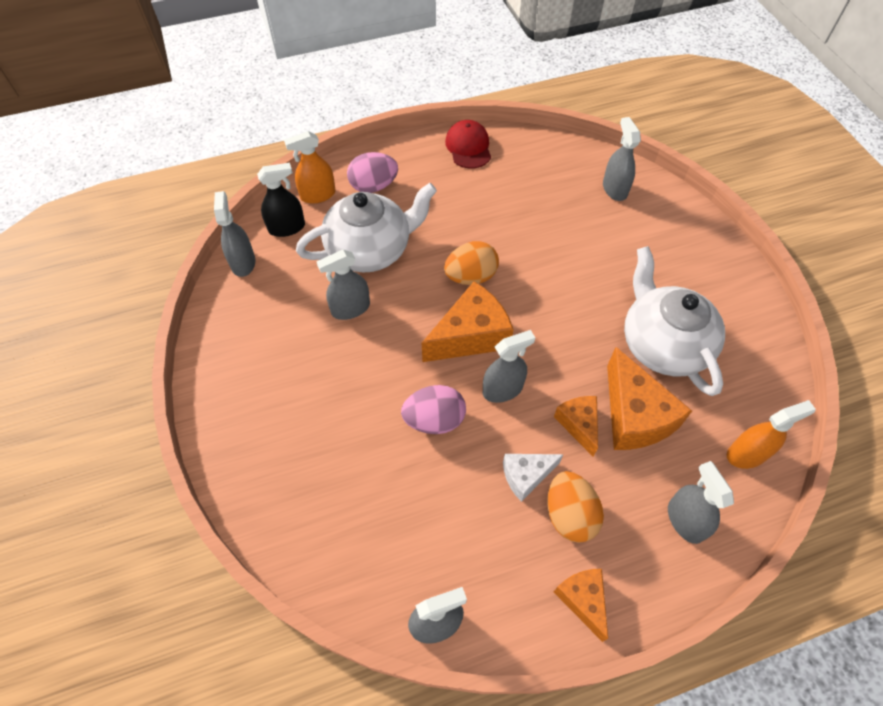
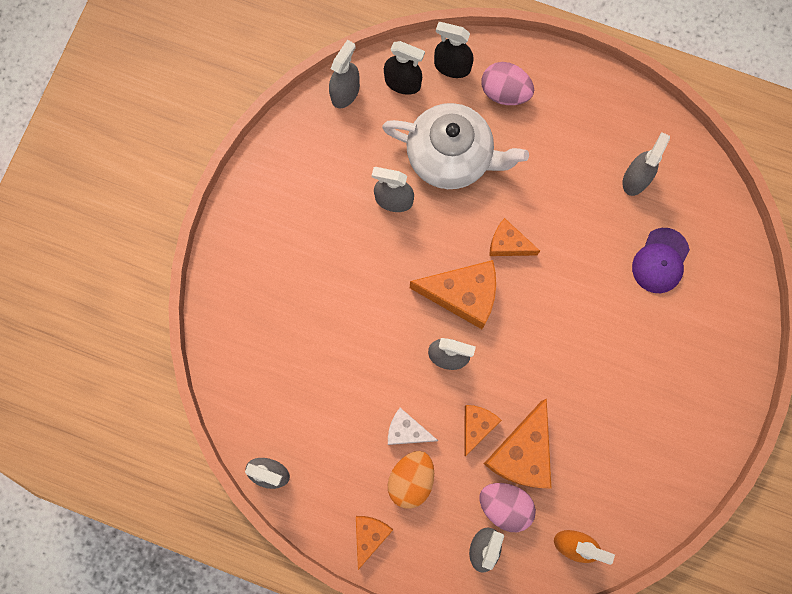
camera: 40 degrees right, 20 degrees up
orange spray bottle [284,131,336,204] -> black spray bottle [434,22,474,78]
pink egg [401,385,466,434] -> pink egg moved to [480,483,536,532]
orange egg [444,241,499,285] -> orange cheese [490,218,540,256]
red cap [445,120,491,169] -> none
grey spray bottle [603,117,641,201] -> grey spray bottle moved to [622,132,670,196]
white teapot [624,246,725,396] -> none
none -> purple cap [632,228,690,293]

